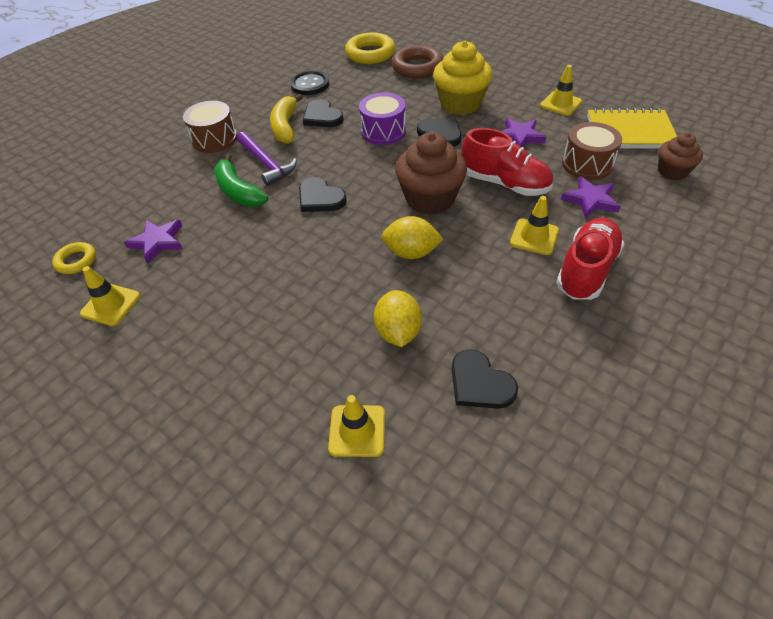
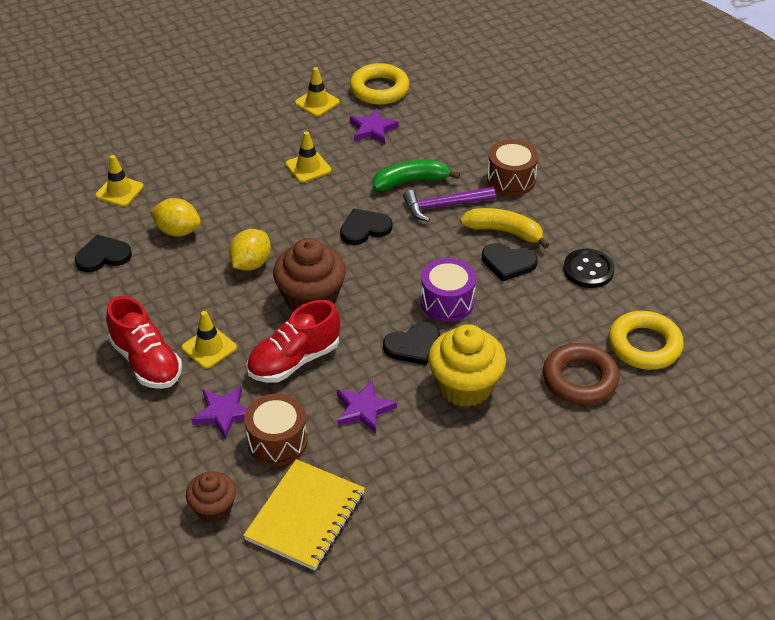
camera: 110 degrees right, 5 degrees down
yellow ring [52,242,96,274] -> yellow ring [350,63,409,105], size x1.79
black heart [303,99,343,127] -> black heart turned 150 degrees counterclockwise [482,243,538,281]
yellow traffic cone [540,65,582,116] -> yellow traffic cone moved to [286,131,331,182]

